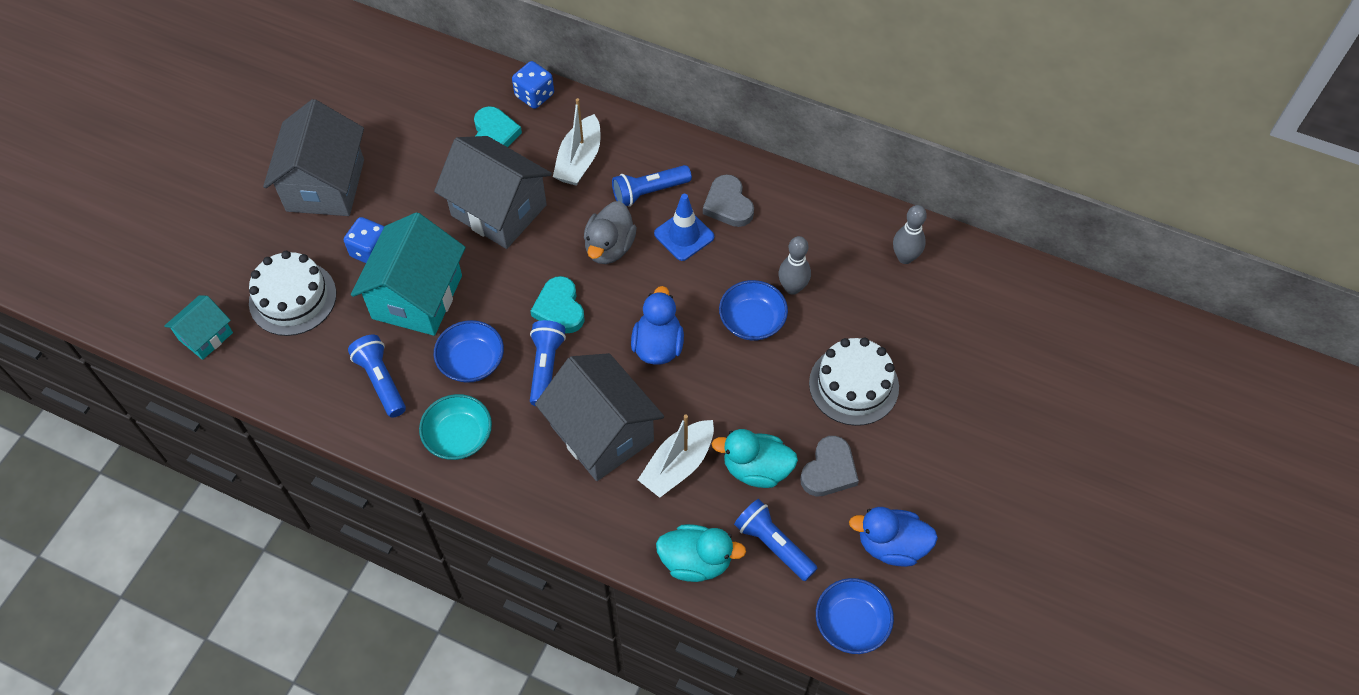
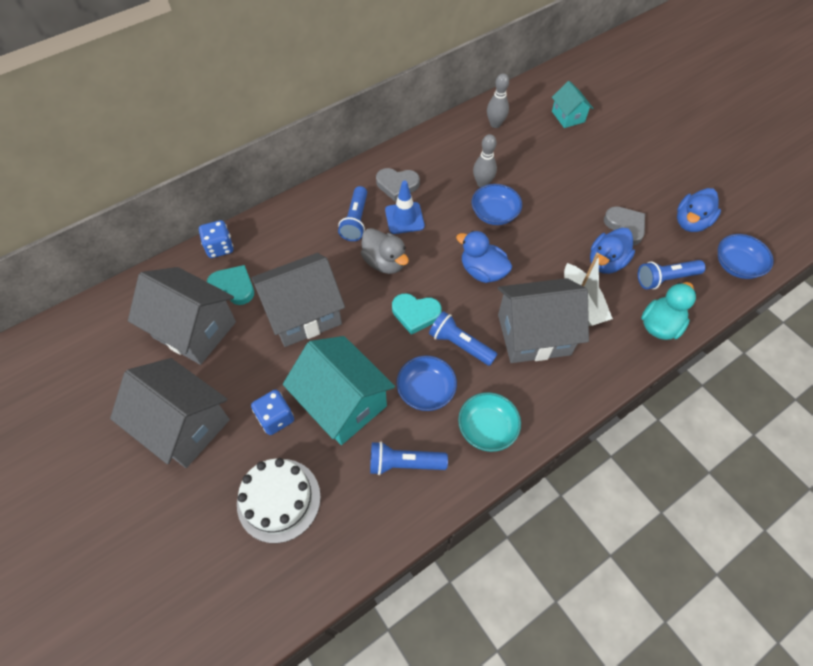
camera: 60 degrees left, 0 degrees up
turquoise house [164,295,233,360] -> turquoise house moved to [552,81,593,128]
white boat [553,98,601,186] -> none
turquoise duck [712,429,798,488] -> blue duck [590,228,635,274]
white cake [809,338,899,426] -> none
none -> grey house [128,267,236,365]

